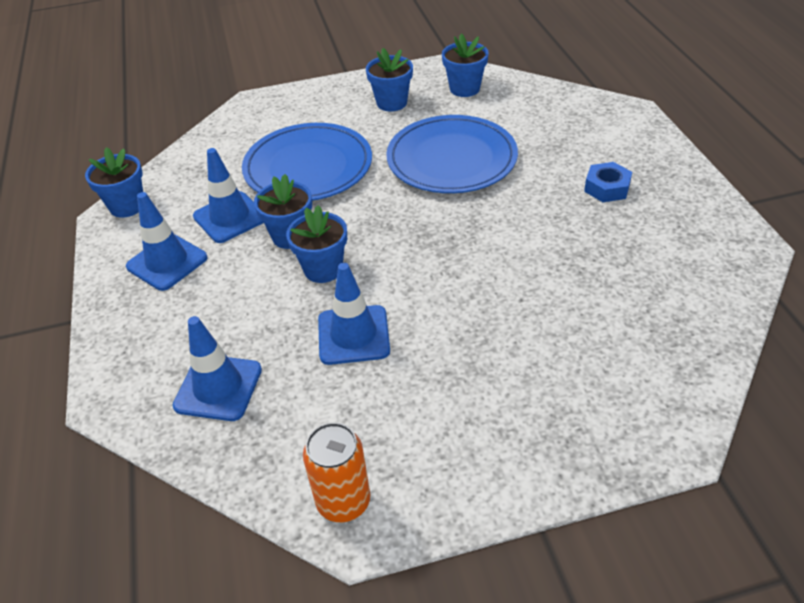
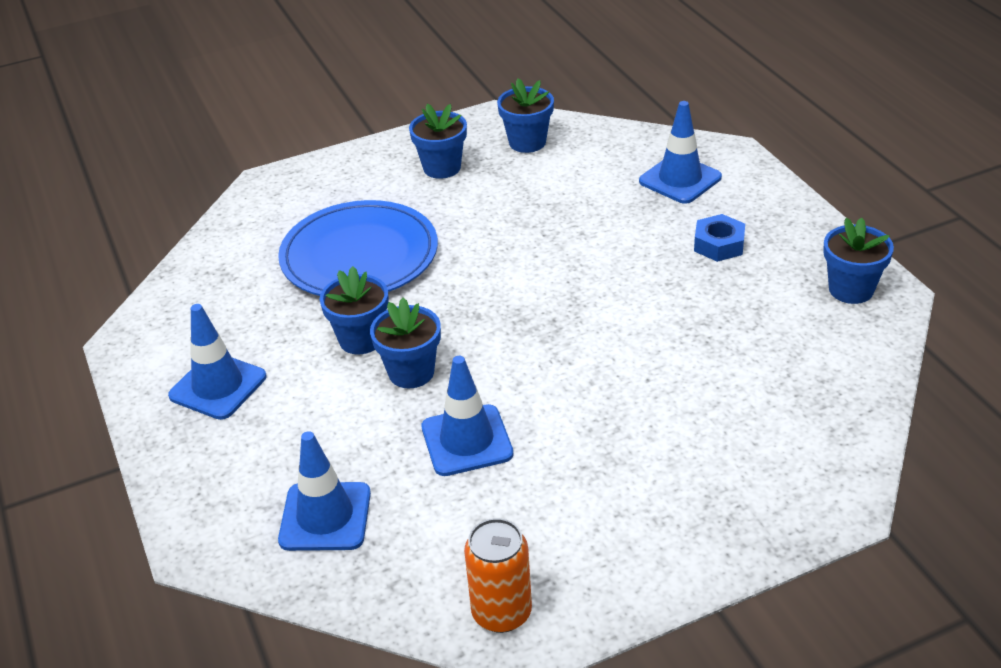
camera: 10 degrees left, 5 degrees down
blue flower pot [85,147,143,218] -> blue flower pot moved to [823,217,894,304]
blue traffic cone [193,148,264,243] -> blue traffic cone moved to [639,101,722,204]
blue plate [386,115,518,193] -> none

